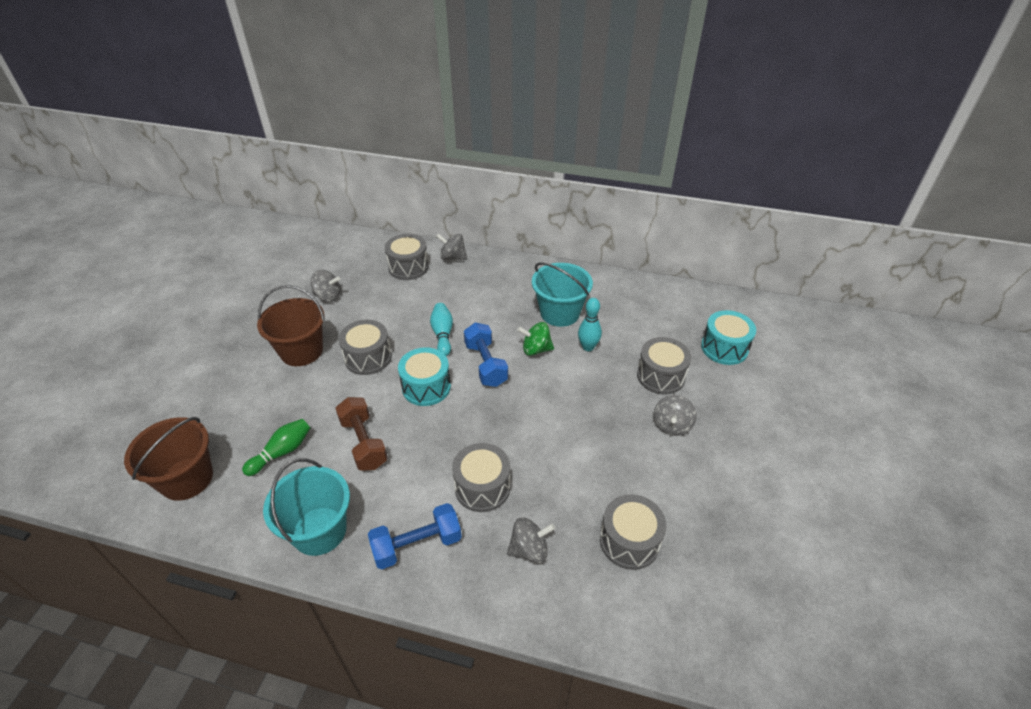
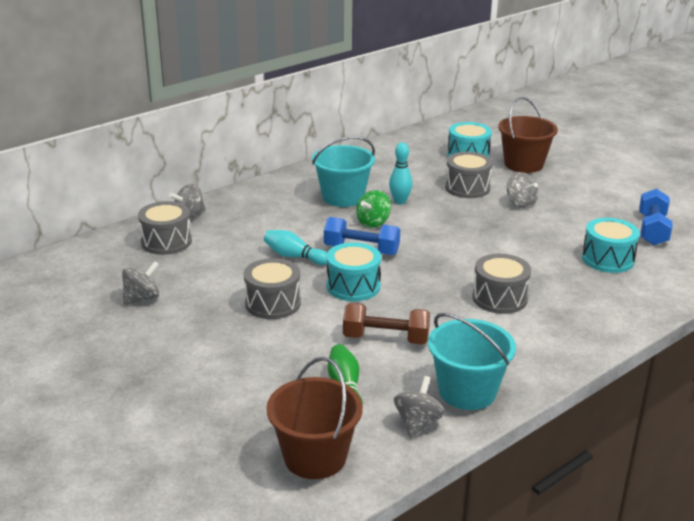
camera: 55 degrees left, 15 degrees down
brown bucket [257,285,325,366] -> brown bucket moved to [498,97,558,173]
blue dumbbell [368,503,462,569] -> blue dumbbell moved to [639,189,673,245]
grey spinning top [507,517,555,564] -> grey spinning top moved to [394,376,445,438]
grey drum [600,494,666,570] -> turquoise drum [582,218,640,273]

